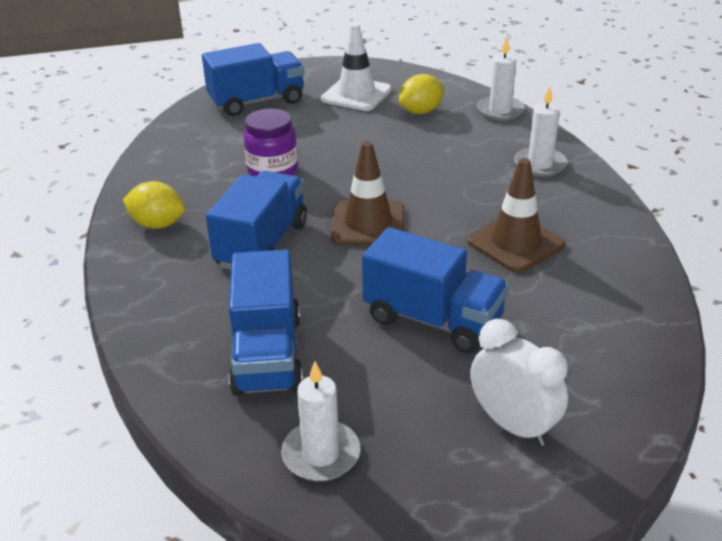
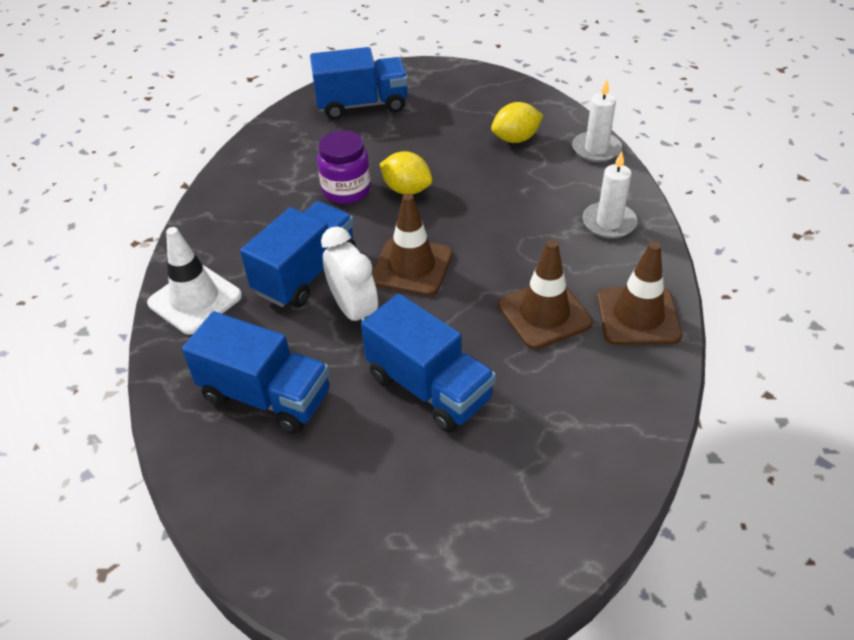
camera: 15 degrees right, 10 degrees up
yellow lemon [123,181,185,229] -> yellow lemon moved to [380,151,432,194]
blue truck [228,249,303,396] -> blue truck turned 75 degrees counterclockwise [182,311,330,434]
white candle [281,361,360,481] -> none
white traffic cone [321,24,392,111] -> white traffic cone moved to [147,227,242,335]
white clock [470,319,568,446] -> white clock moved to [321,226,378,322]
none -> brown traffic cone [597,242,682,345]

